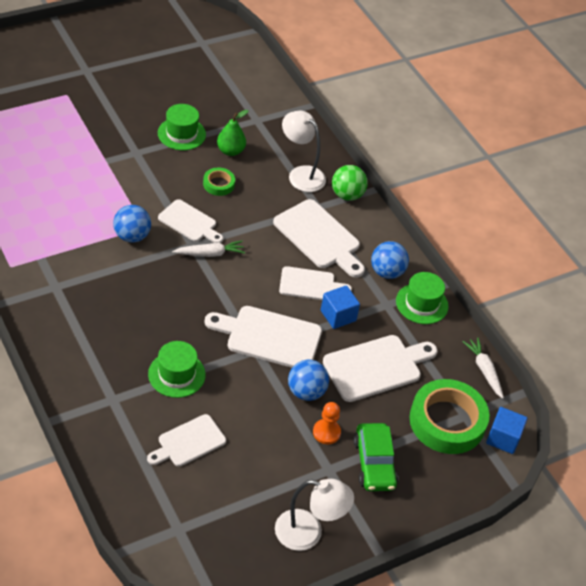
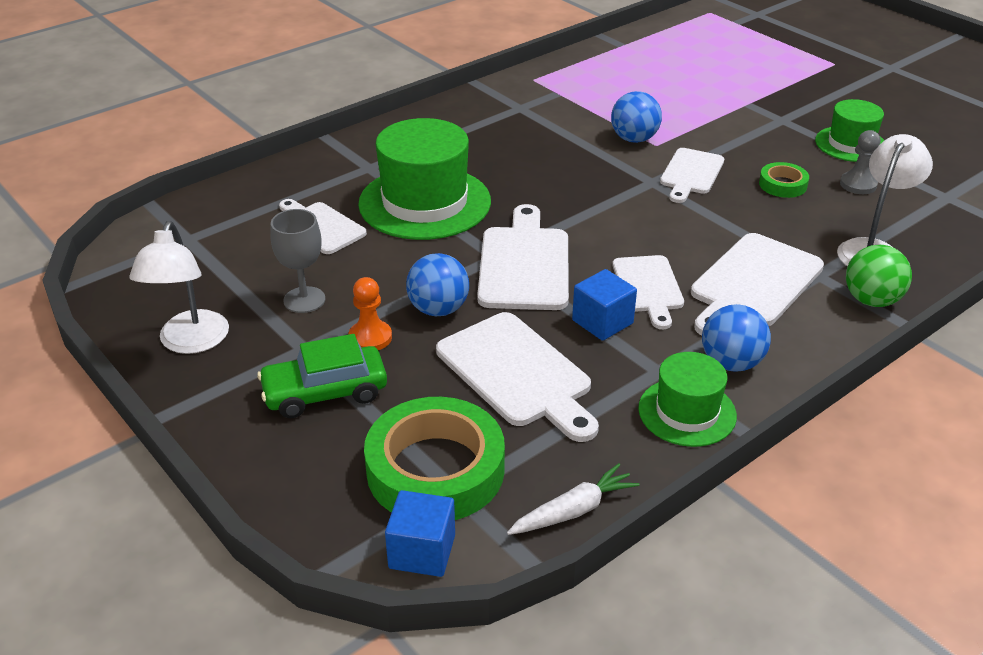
camera: 85 degrees right, 10 degrees down
green hat [148,341,206,398] -> green hat [358,118,491,240], size x1.74
white carrot [172,241,245,257] -> none
green pear [217,110,249,156] -> grey pawn [840,130,881,194]
none -> grey goblet [270,209,326,313]

